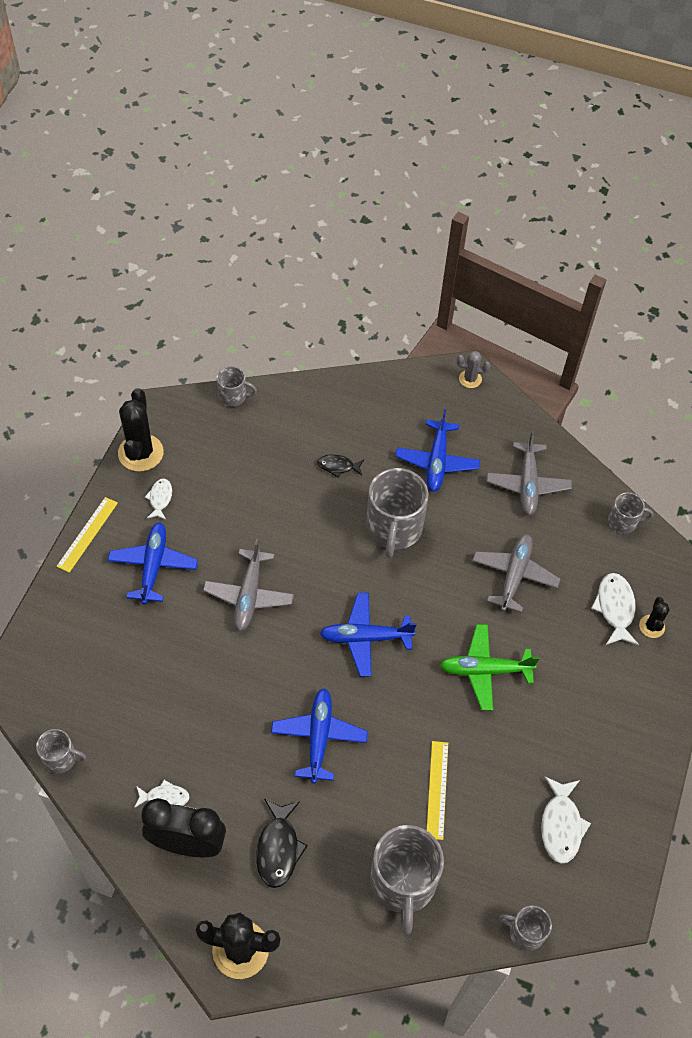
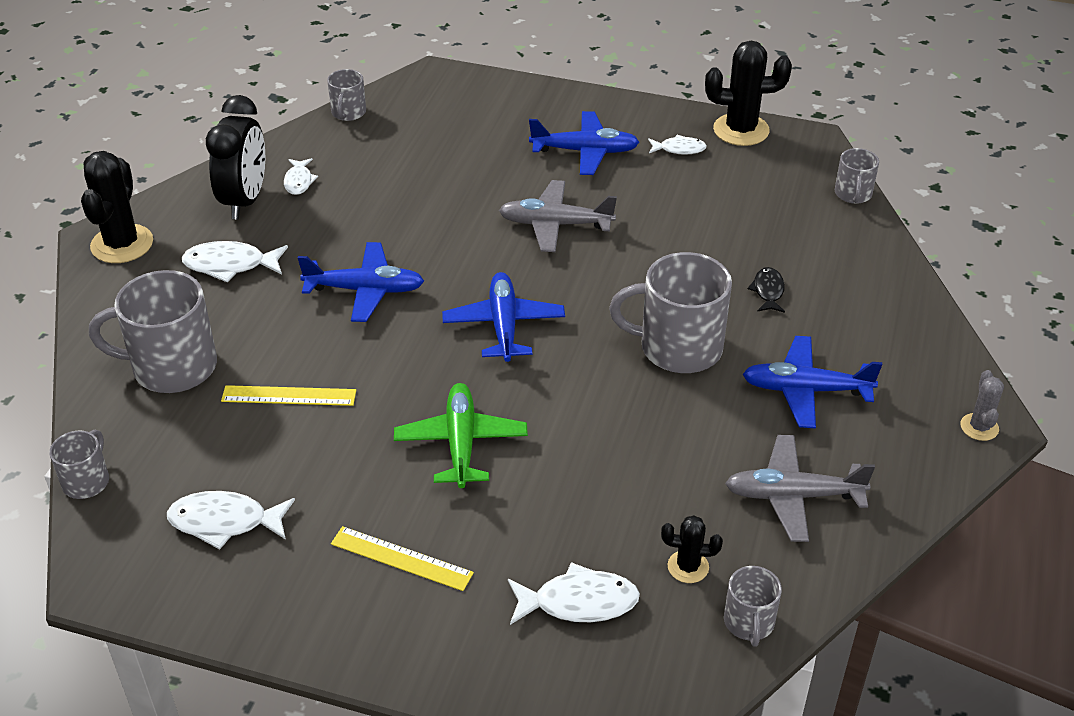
camera: 90 degrees right, 15 degrees down
yellow ruler [56,497,118,573] -> yellow ruler moved to [331,526,474,591]
black fish [256,799,308,888] -> white fish [182,241,288,283]
grey plane [472,534,560,613] -> none
black cactus [639,597,670,638] -> black cactus moved to [661,515,723,583]

